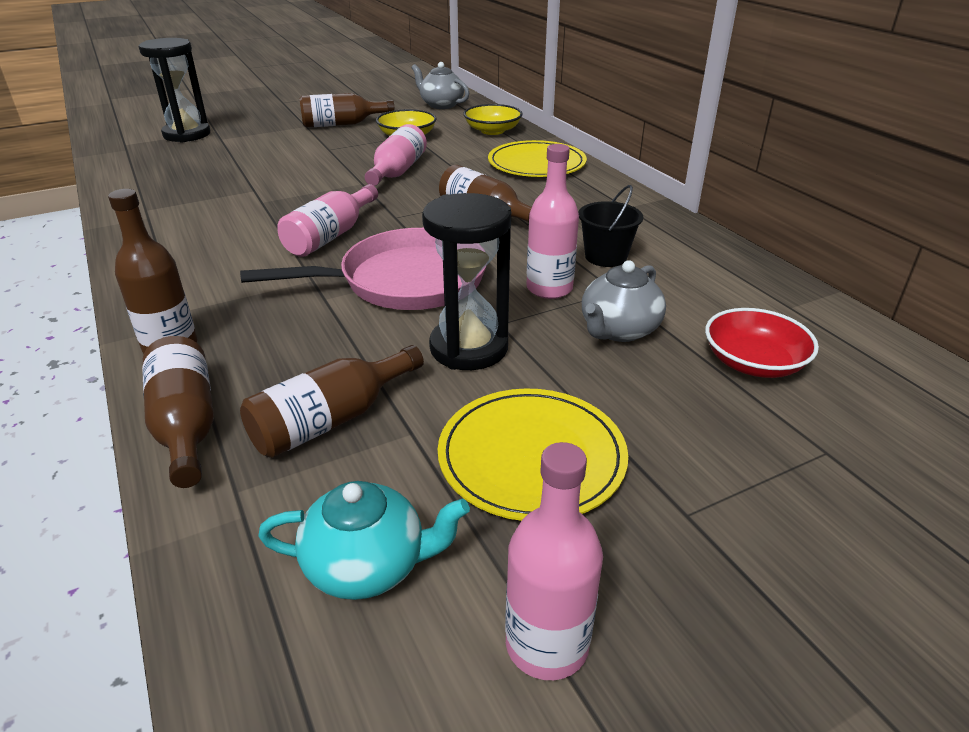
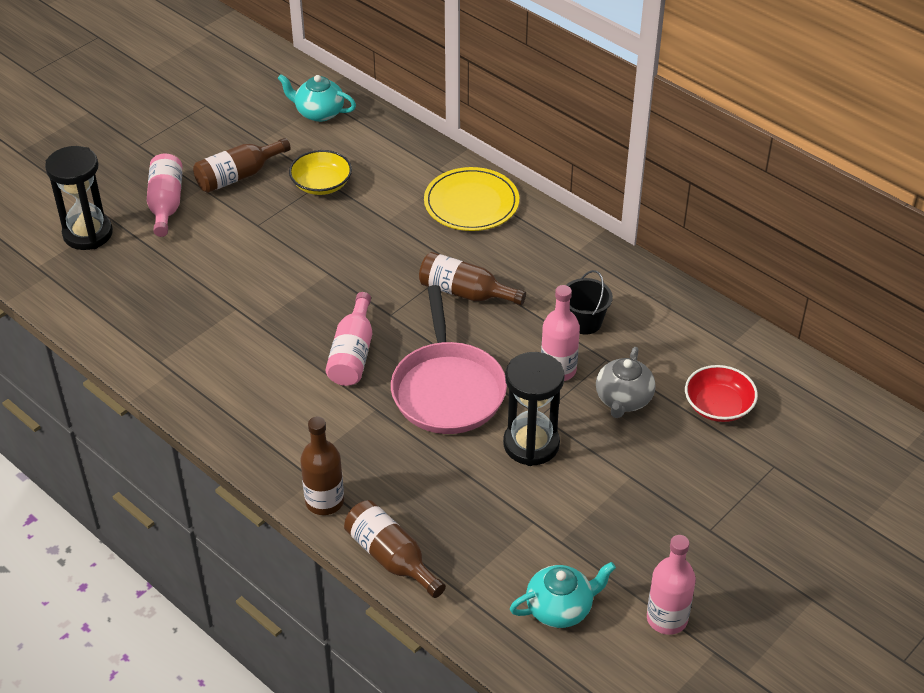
camera: 20 degrees left, 10 degrees up
pink pan [240,228,487,310] -> pink pan turned 120 degrees clockwise [391,285,507,434]
brown bottle [240,345,424,458] -> none
pink bottle [365,124,427,186] -> pink bottle moved to [147,153,183,237]
grey teapot [411,62,469,109] -> turquoise teapot [277,74,356,122]
yellow plate [438,388,628,521] -> none
yellow bowl [463,104,523,135] -> none

